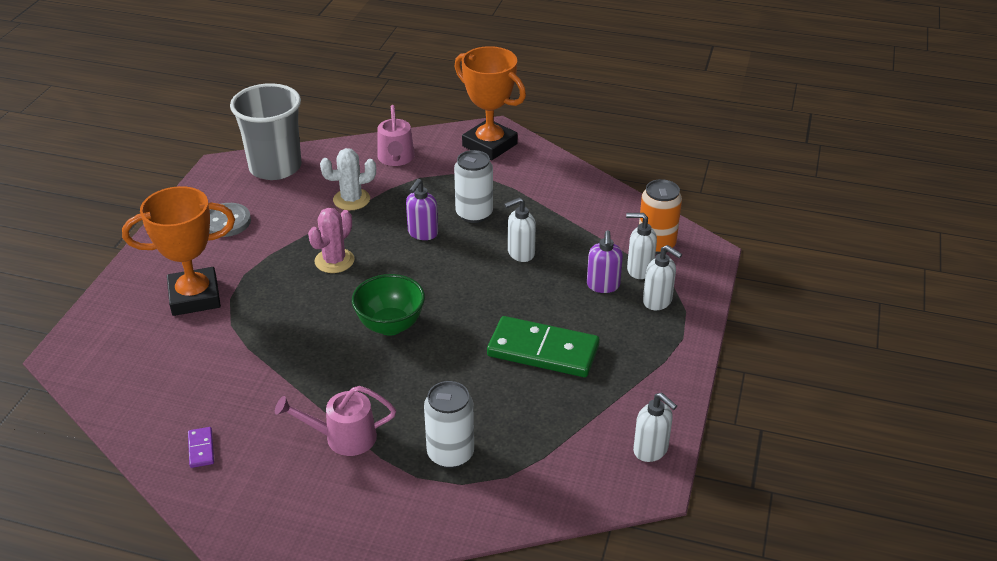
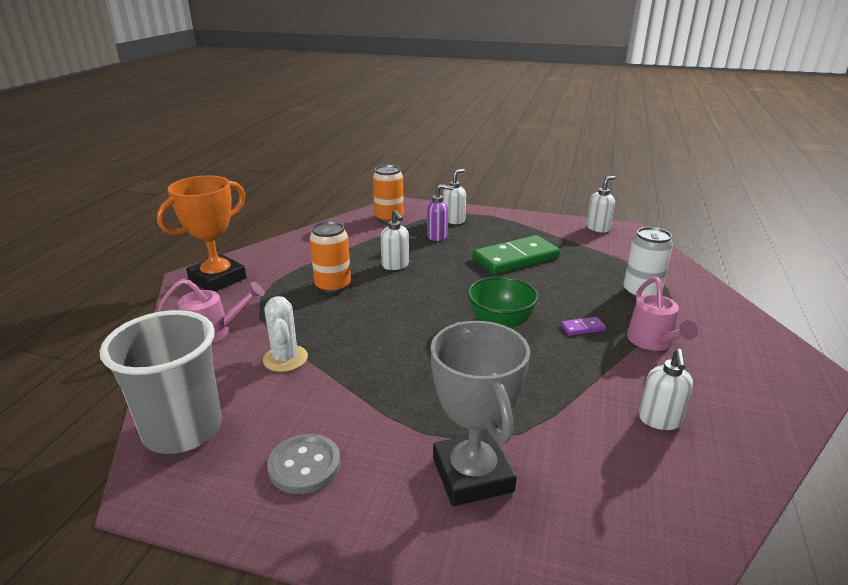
camera: 90 degrees left, 10 degrees down
orange trophy [122,186,235,316] -> grey trophy [431,321,530,506]
purple domino [188,427,214,468] -> purple domino moved to [560,317,606,336]
pink cactus [308,208,354,273] -> none
purple soap dispenser [406,179,438,240] -> none
white can [454,150,493,223] -> orange can [310,221,351,294]
green domino [487,316,600,377] -> green domino turned 45 degrees clockwise [473,235,560,274]
white soap dispenser [626,213,657,279] -> white soap dispenser moved to [639,349,693,430]

